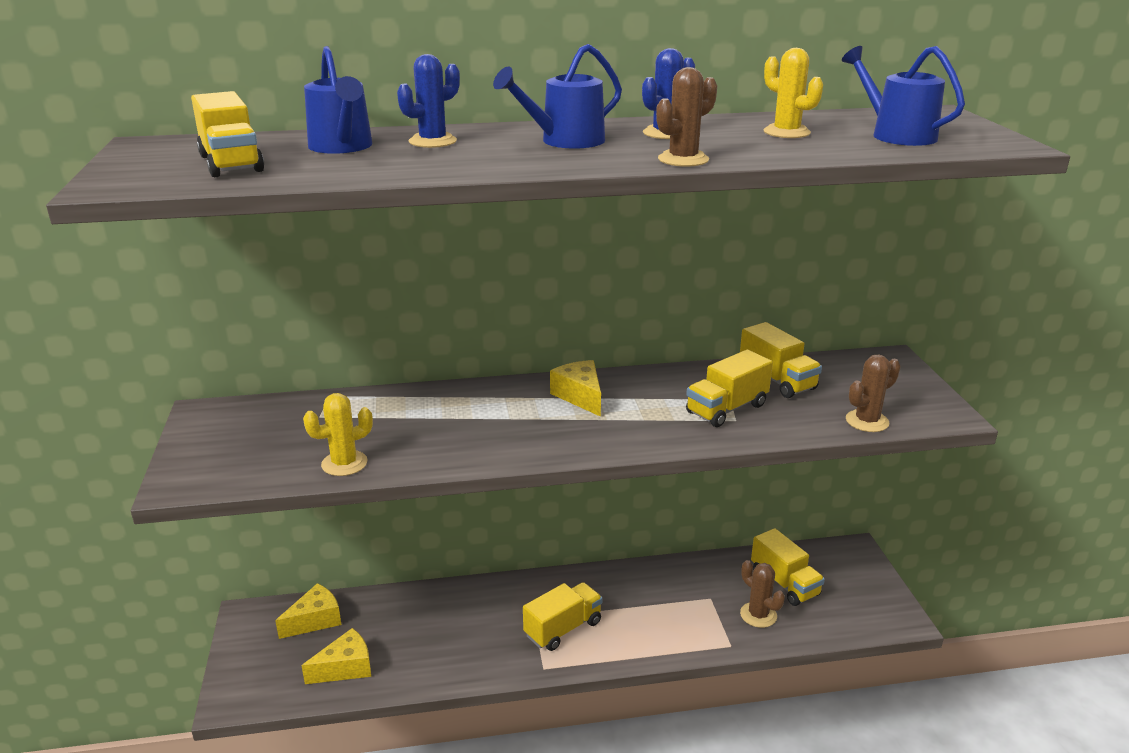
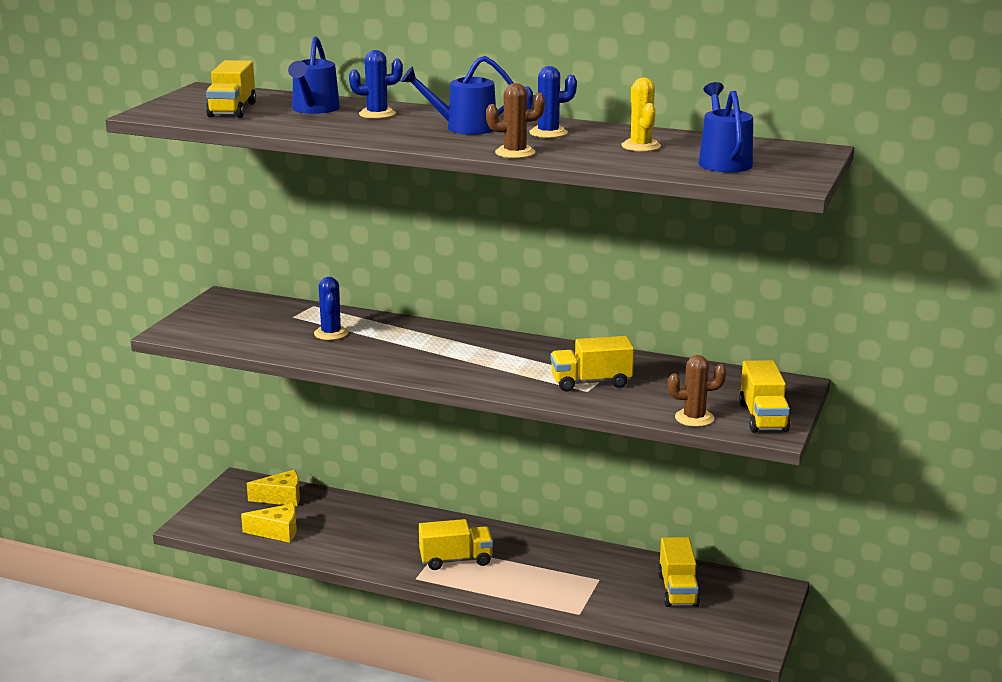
camera: 30 degrees right, 5 degrees down
yellow cactus [303,393,373,476] -> none
yellow cheese [550,360,601,417] -> none
yellow truck [740,322,822,398] -> yellow truck moved to [739,360,790,433]
brown cactus [740,560,785,628] -> none
none -> blue cactus [314,277,349,340]

